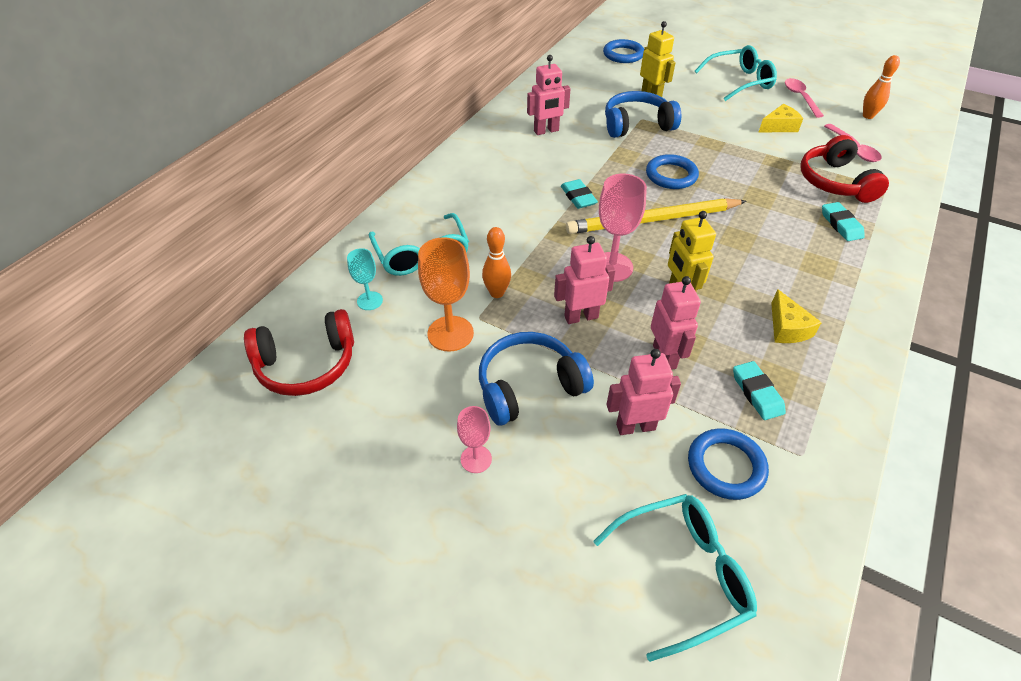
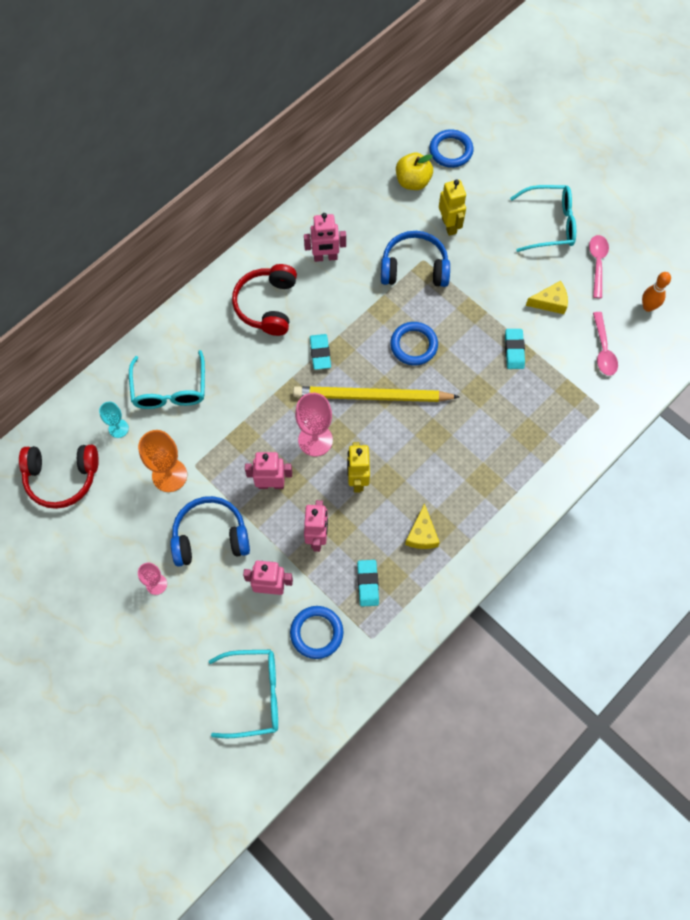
camera: 15 degrees right, 20 degrees up
orange bowling pin [482,227,511,298] -> none
red headphones [800,135,889,203] -> red headphones moved to [232,264,297,336]
turquoise eraser [822,202,865,241] -> turquoise eraser moved to [505,329,525,369]
none -> yellow apple [396,153,433,190]

